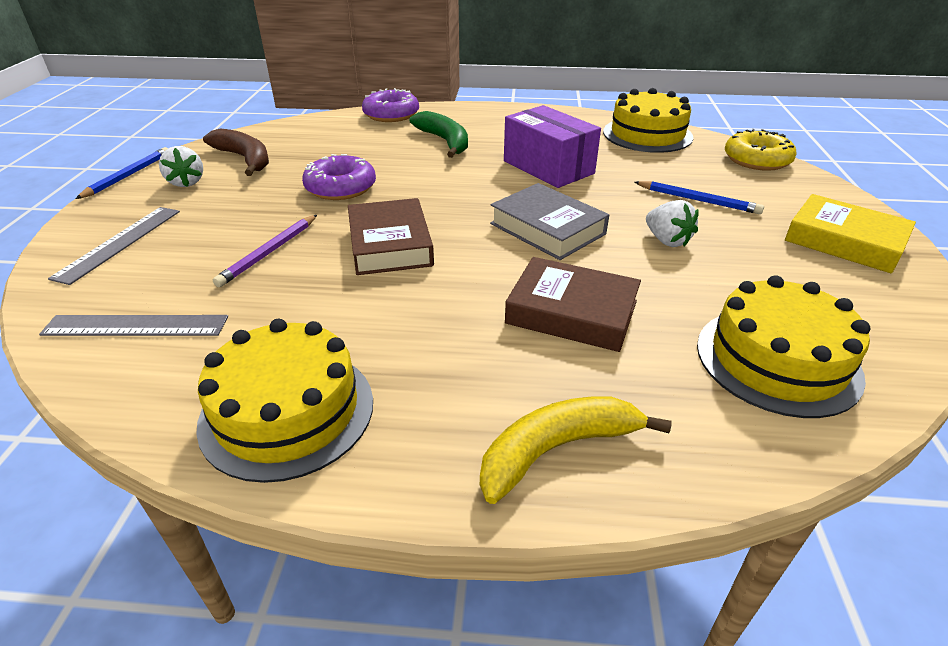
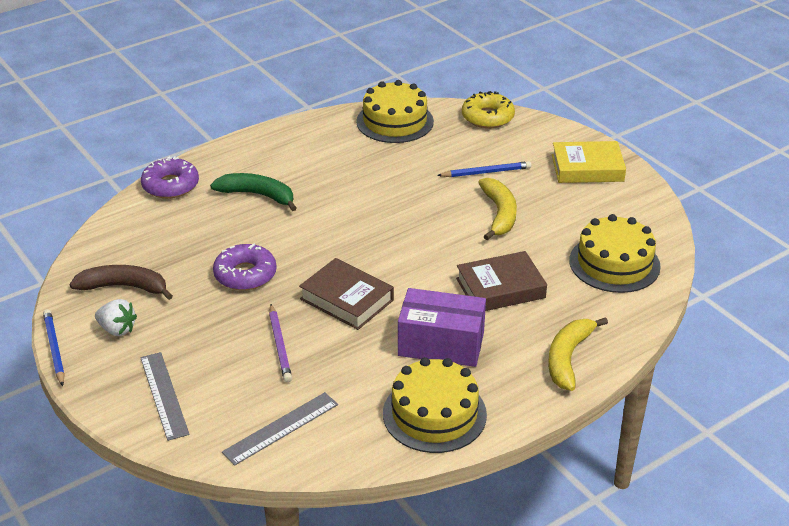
camera: 40 degrees left, 0 degrees up
grey book [490,183,609,260] -> none
purple box [504,105,601,188] -> purple box moved to [398,288,486,367]
white strawberry [646,200,699,247] -> yellow banana [478,178,517,240]

